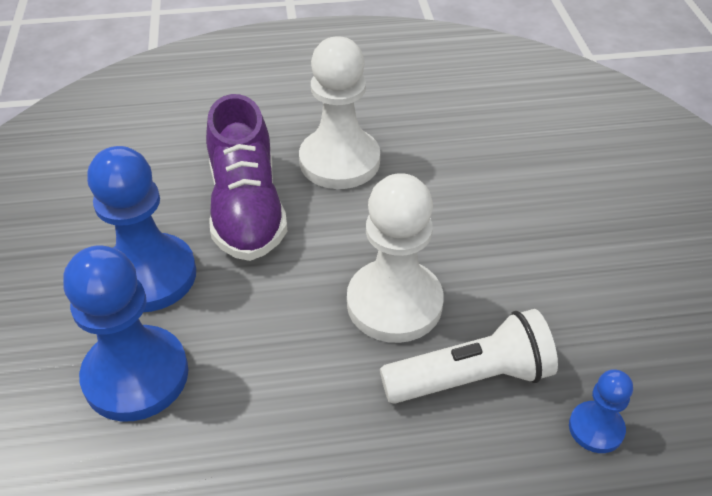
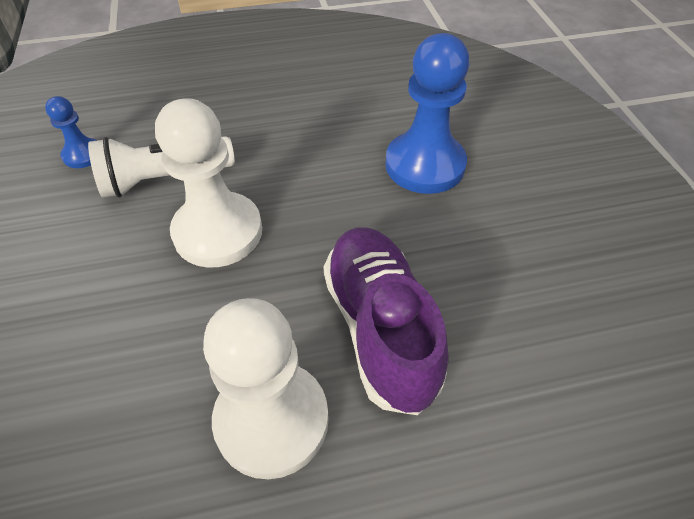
camera: 175 degrees right, 5 degrees up
blue pawn [87,146,196,312] -> none

